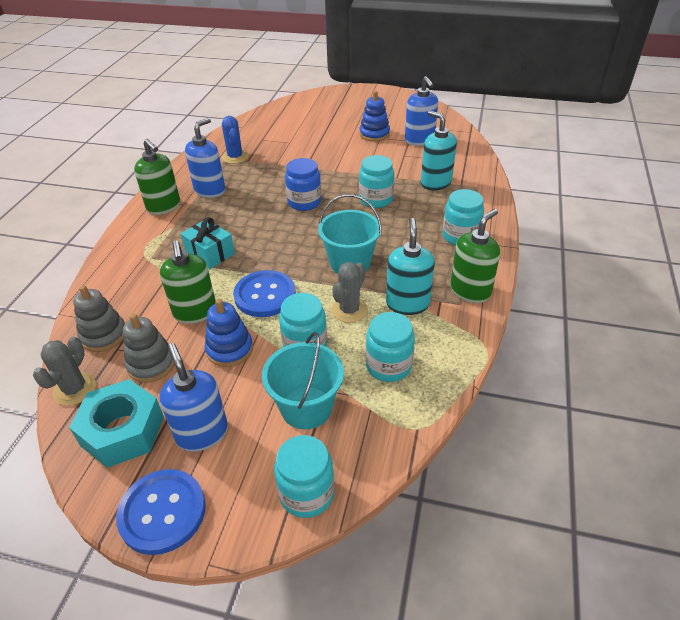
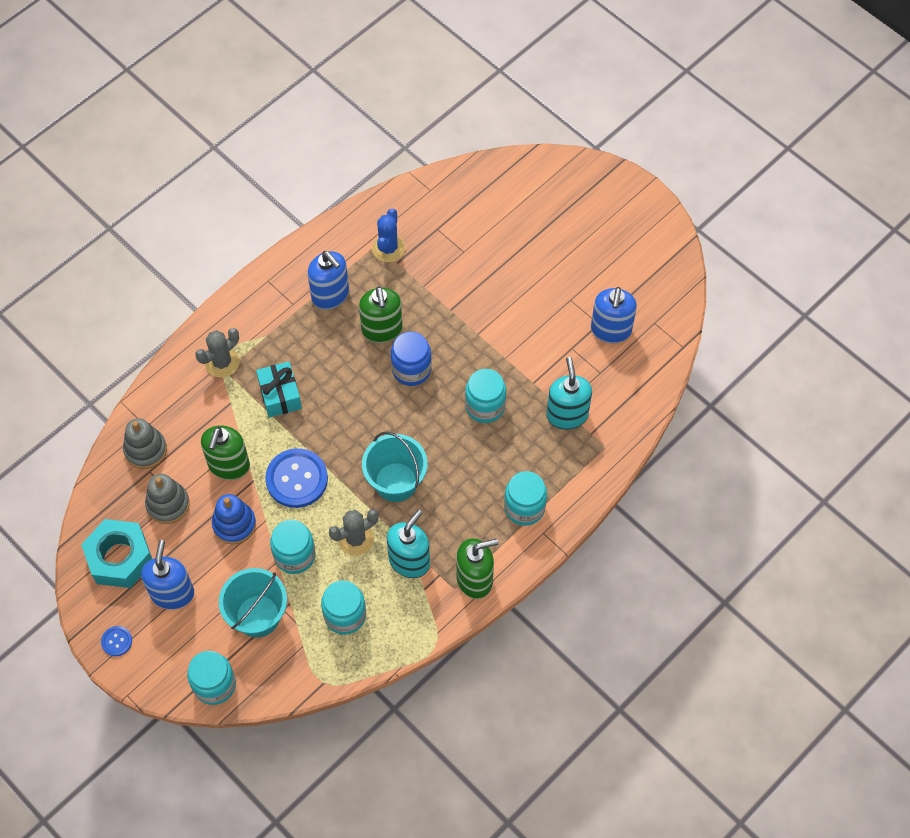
camera: 30 degrees right, 20 degrees up
grey cactus [33,337,96,406] -> grey cactus moved to [195,328,239,378]
blue button [116,469,206,555] -> blue button [101,626,132,656], size x0.47
green soap dispenser [134,139,180,215] -> green soap dispenser moved to [359,286,402,343]
blue soap dispenser [185,118,225,198] -> blue soap dispenser turned 75 degrees clockwise [308,251,349,310]
blue stacking toy [359,91,390,142] -> none

